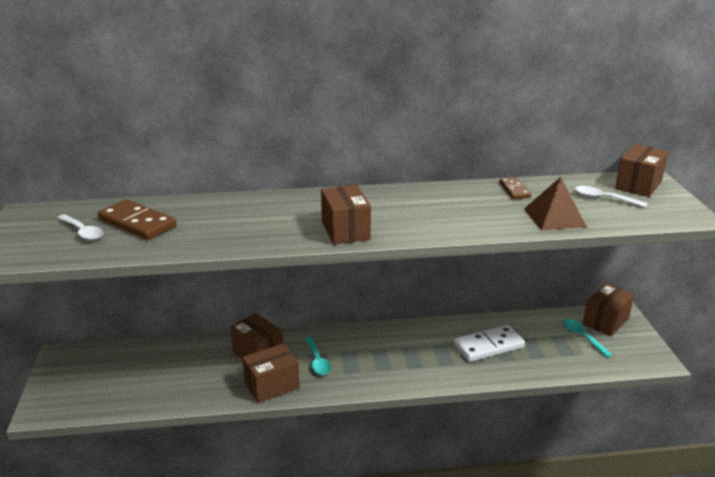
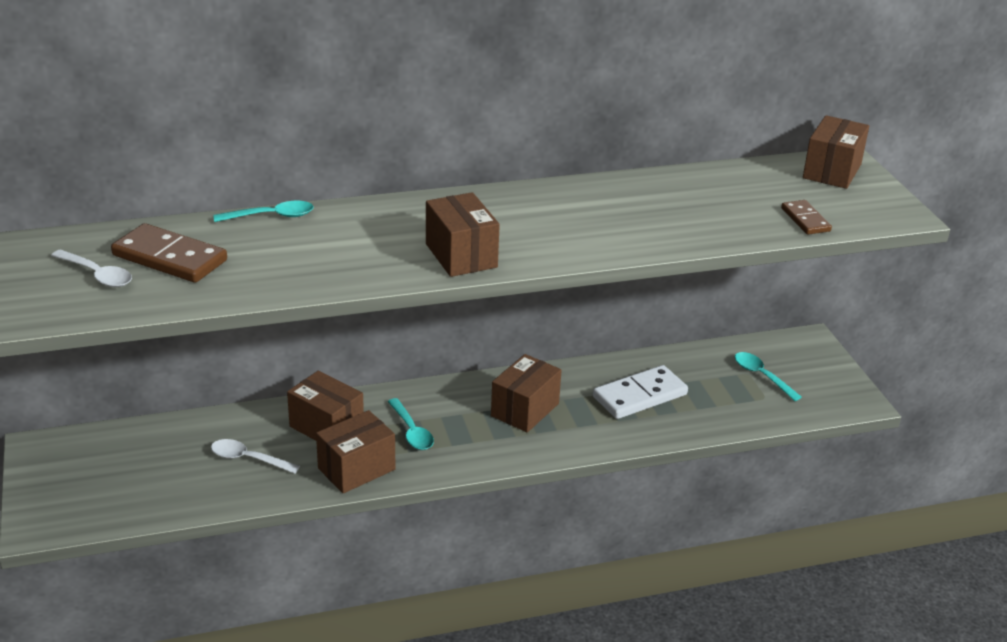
camera: 10 degrees left, 5 degrees up
brown domino [499,177,531,199] -> brown domino moved to [781,200,832,235]
brown pyramid [524,177,587,231] -> none
white spoon [575,186,647,208] -> white spoon moved to [211,439,300,474]
brown box [583,284,634,336] -> brown box moved to [491,354,562,433]
none -> turquoise spoon [213,201,314,222]

